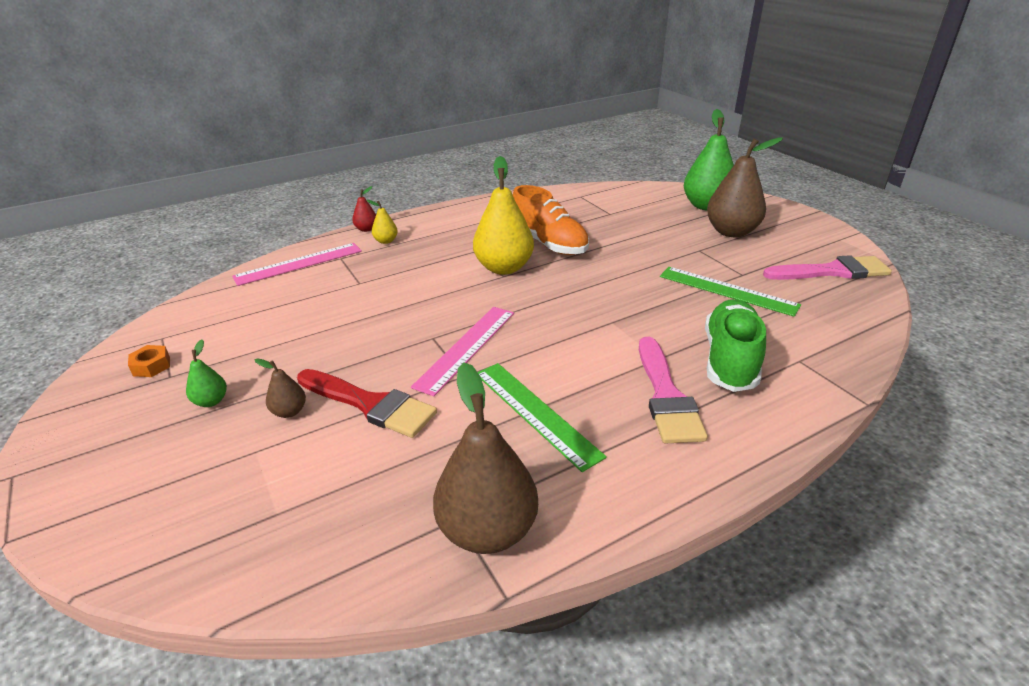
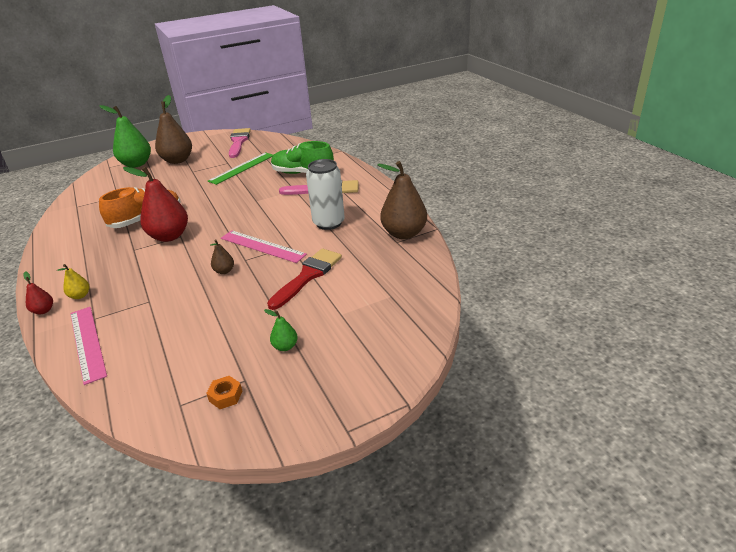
camera: 85 degrees left, 0 degrees up
brown pear [255,359,306,418] -> brown pear moved to [210,239,234,274]
yellow pear [473,156,534,275] -> red pear [123,167,188,242]
green ruler [478,363,607,472] -> white can [306,159,345,230]

